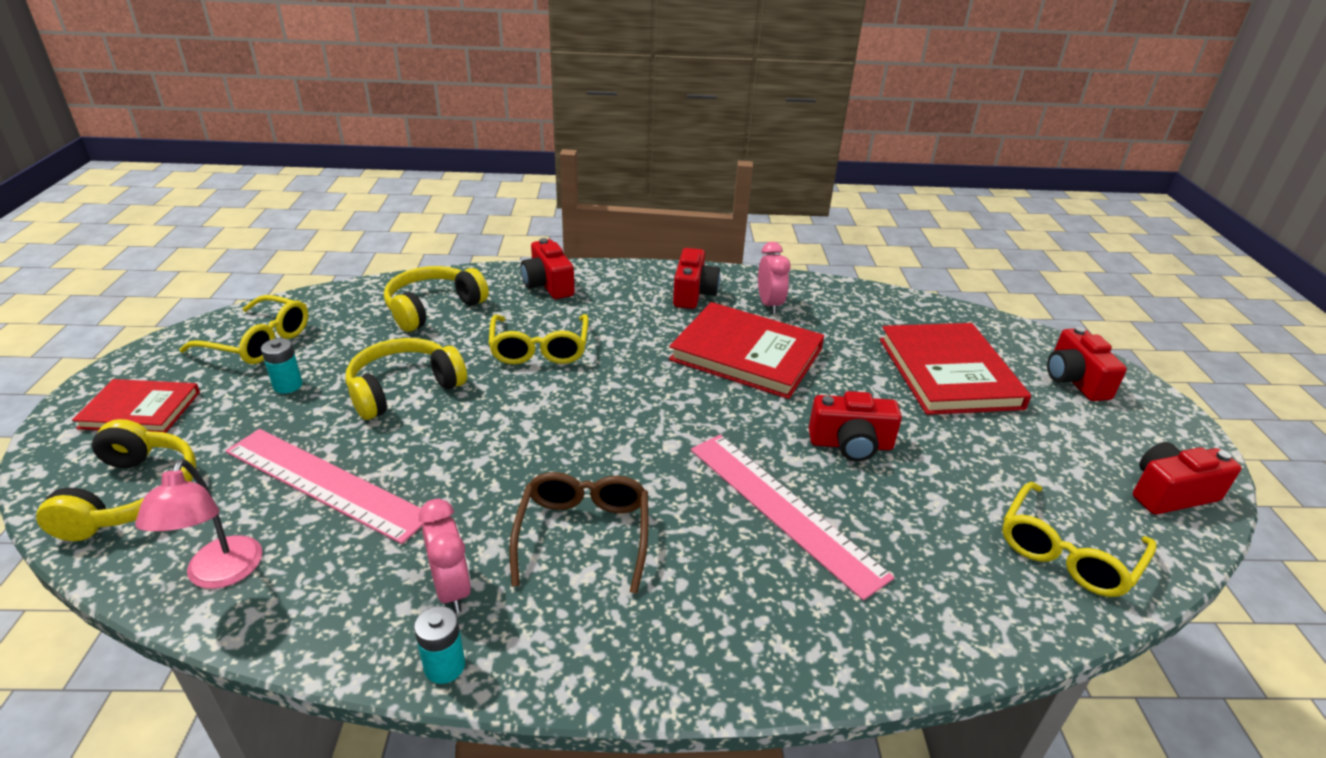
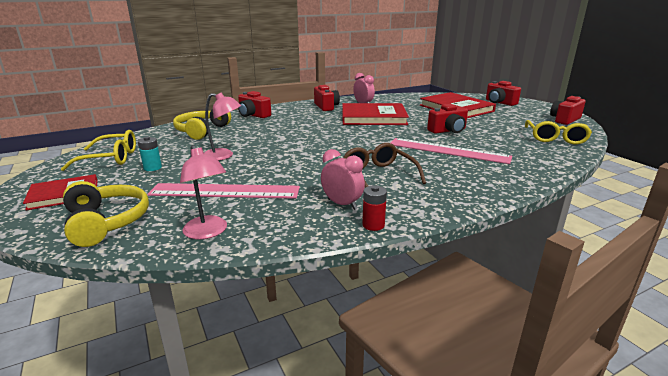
camera: 25 degrees left, 10 degrees down
yellow headphones [345,338,467,420] -> pink lamp [204,93,241,161]
turquoise battery [414,606,465,684] -> red battery [362,186,387,231]
yellow glasses [489,314,589,364] -> none

